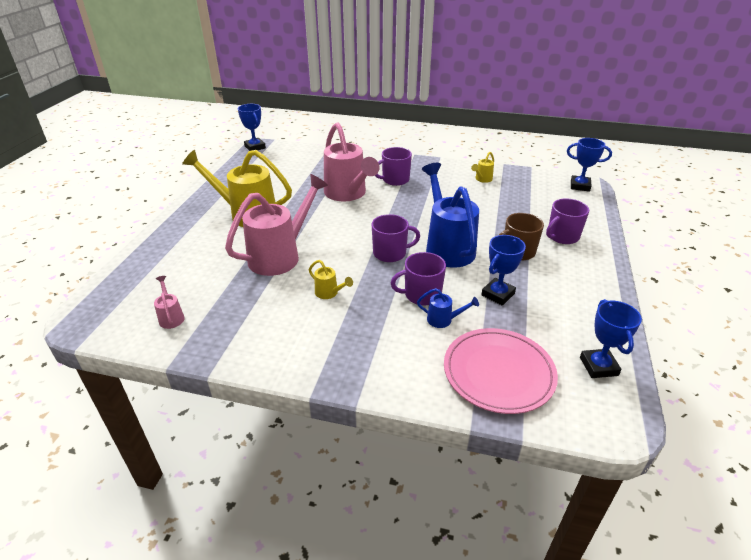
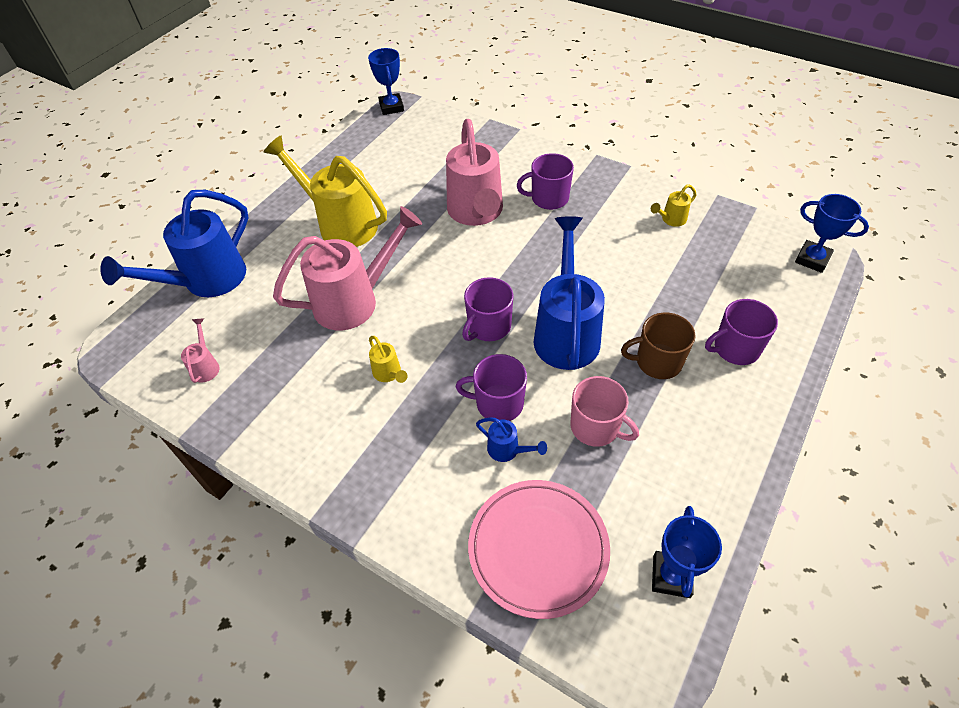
camera: 20 degrees right, 15 degrees up
purple mug [372,214,420,262] -> purple mug turned 120 degrees clockwise [462,277,514,341]
blue trophy [481,235,526,306] -> pink mug [571,376,639,447]
none -> blue watering can [100,190,249,297]

